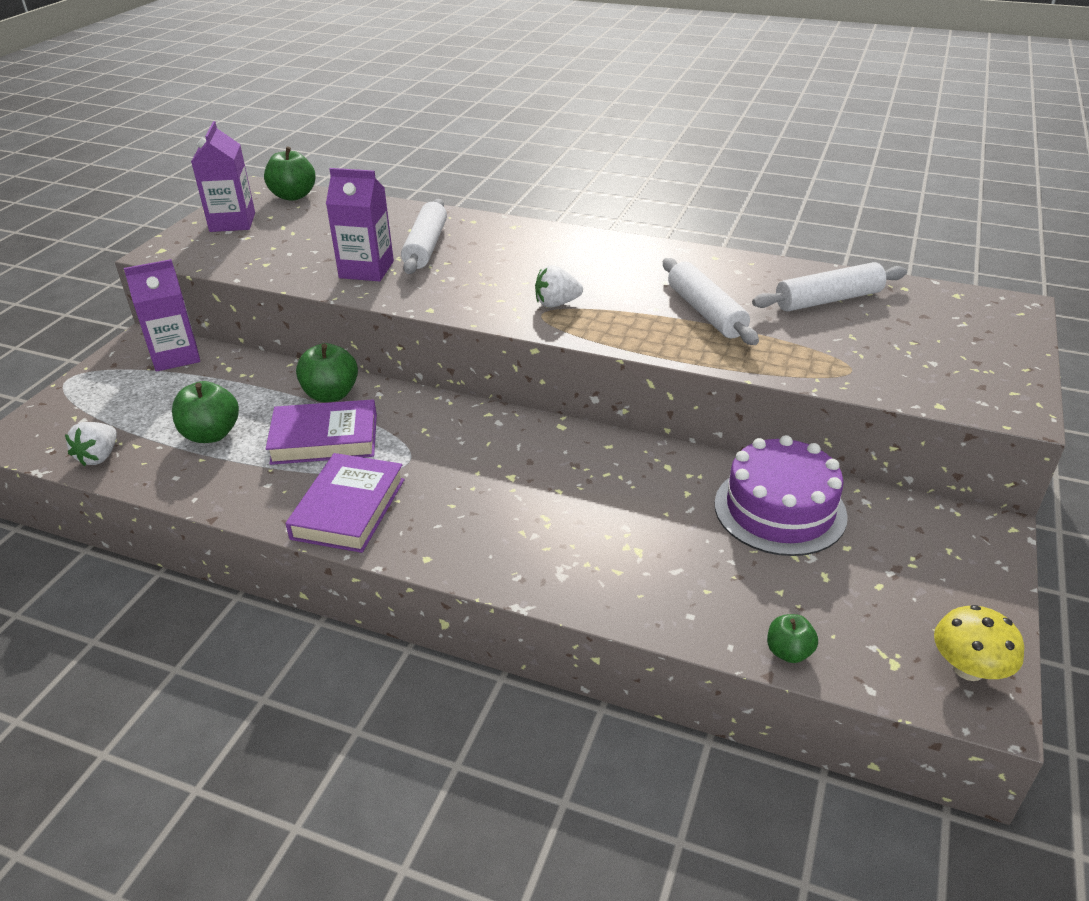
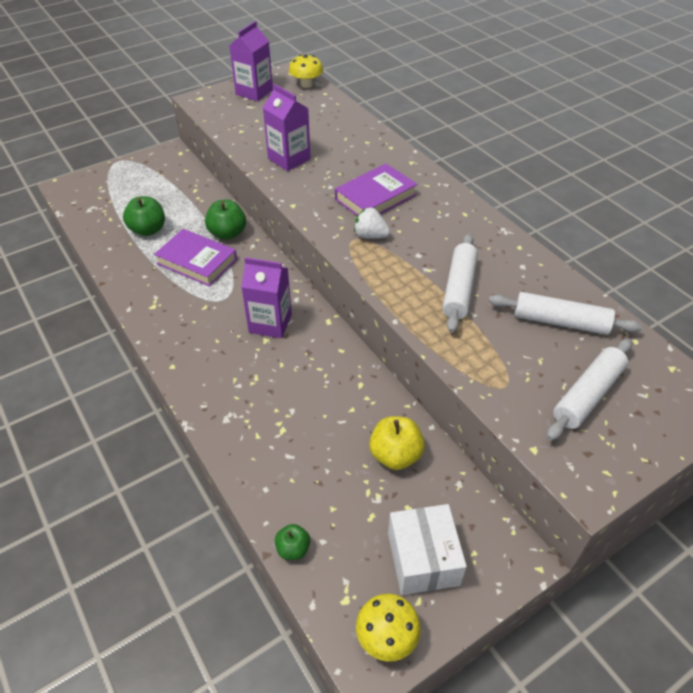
camera: 35 degrees right, 10 degrees up
white strawberry [65,422,117,466] -> none
purple carton [124,259,200,372] -> purple carton moved to [241,257,292,338]
green apple [264,146,316,201] -> yellow mushroom [289,54,323,88]
purple book [286,453,405,553] -> purple book moved to [335,164,418,216]
white rolling pin [401,199,447,274] -> white rolling pin moved to [547,339,632,441]
purple cake [715,435,848,556] -> yellow apple [369,416,425,470]
none -> white box [388,504,467,595]

